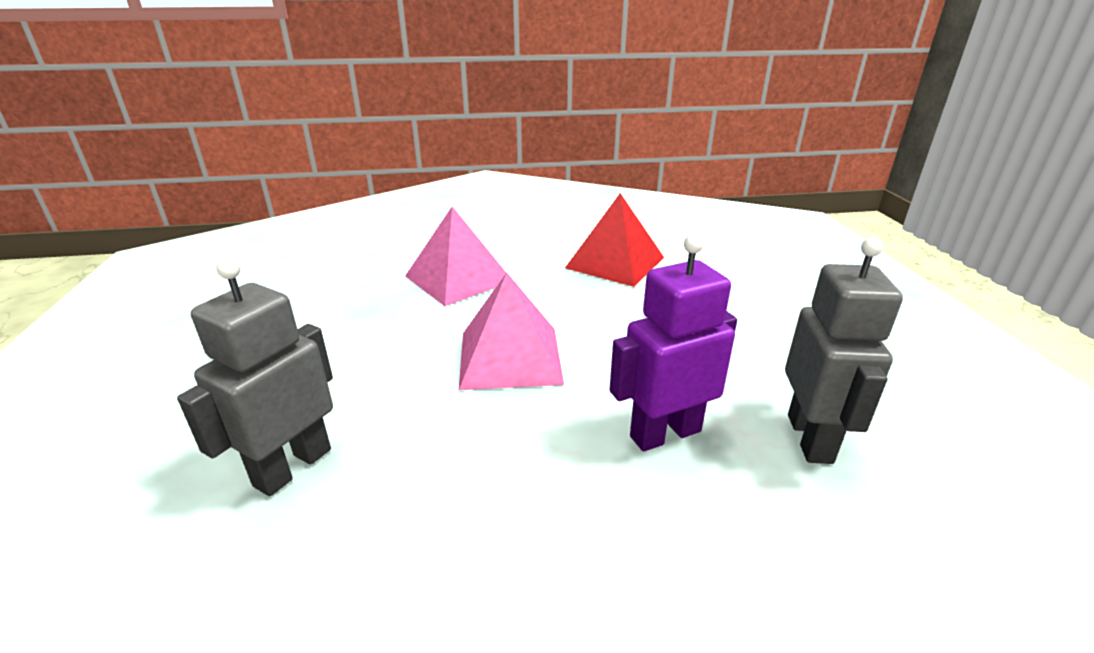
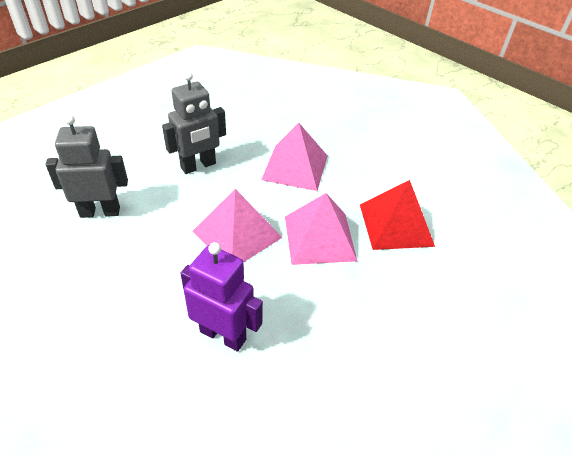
camera: 50 degrees right, 15 degrees up
grey robot [785,237,903,464] -> grey robot moved to [162,72,226,174]
none -> pink pyramid [285,193,357,265]

